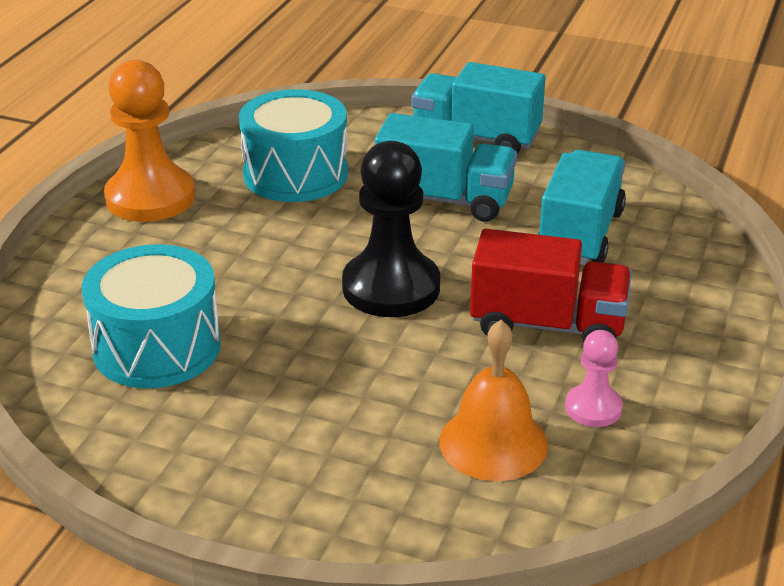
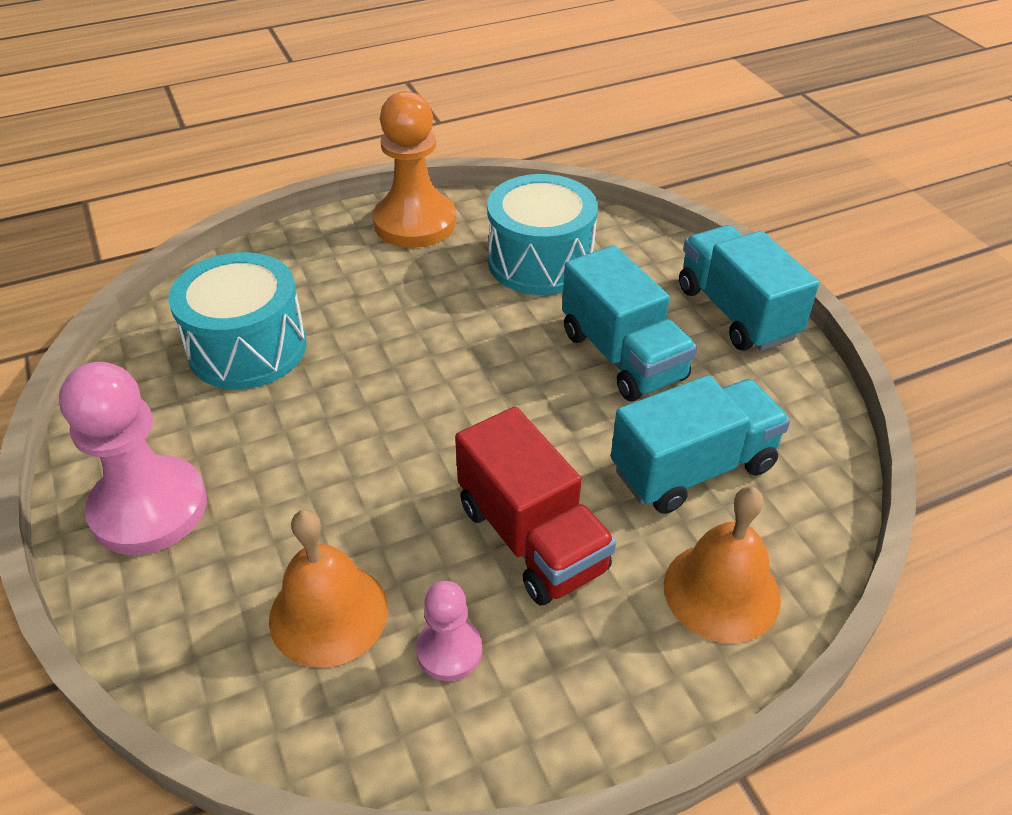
camera: 45 degrees right, 10 degrees up
black pawn [342,141,440,317] -> none
none -> pink pawn [59,362,207,555]
none -> orange bell [664,486,781,643]

